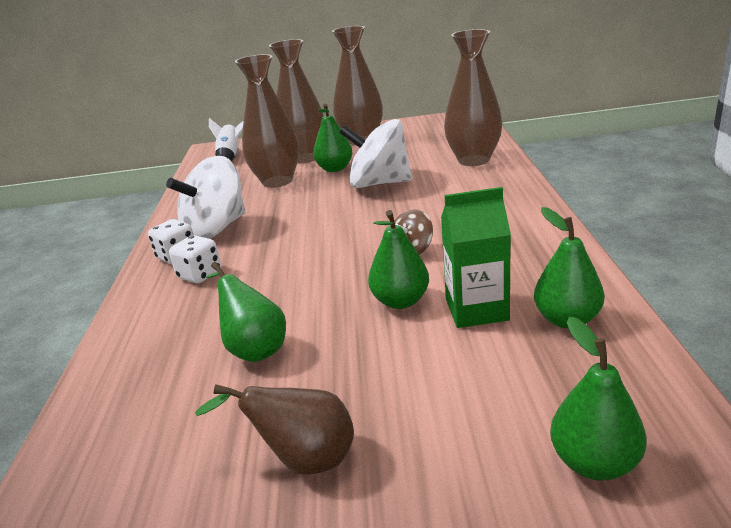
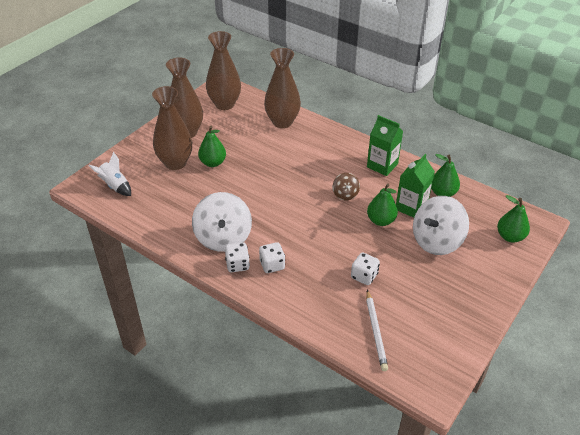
camera: 55 degrees left, 15 degrees up
brown pear [195,384,354,475] -> none
green pear [206,262,286,362] -> white dice [351,252,380,285]
brown vase [235,54,299,188] -> brown vase moved to [206,31,241,110]
white spinning top [339,119,412,188] -> white spinning top moved to [413,196,469,255]
none -> white pencil [366,290,388,371]
none -> green carton [367,115,403,176]

